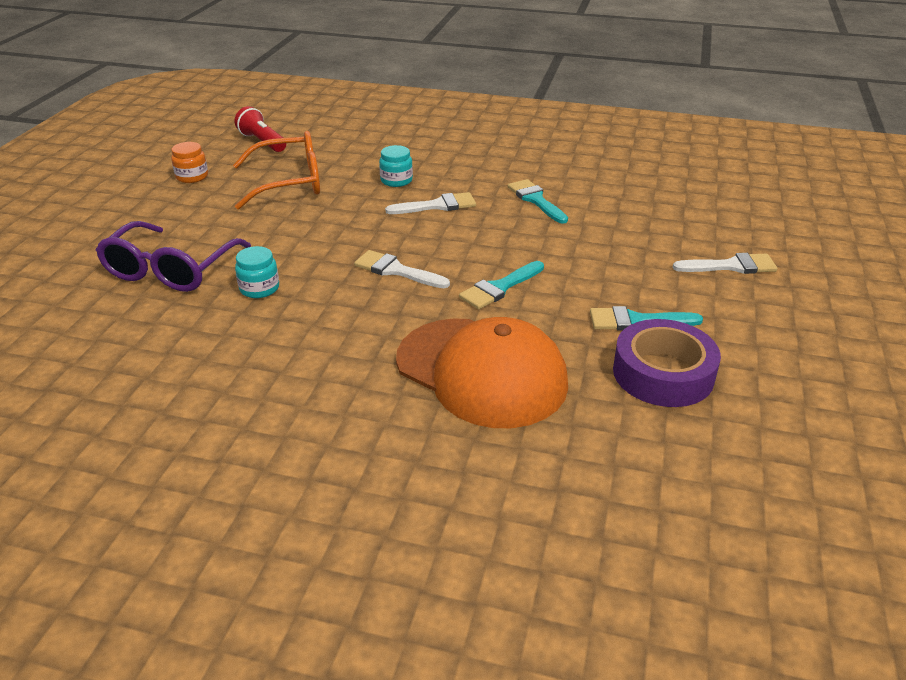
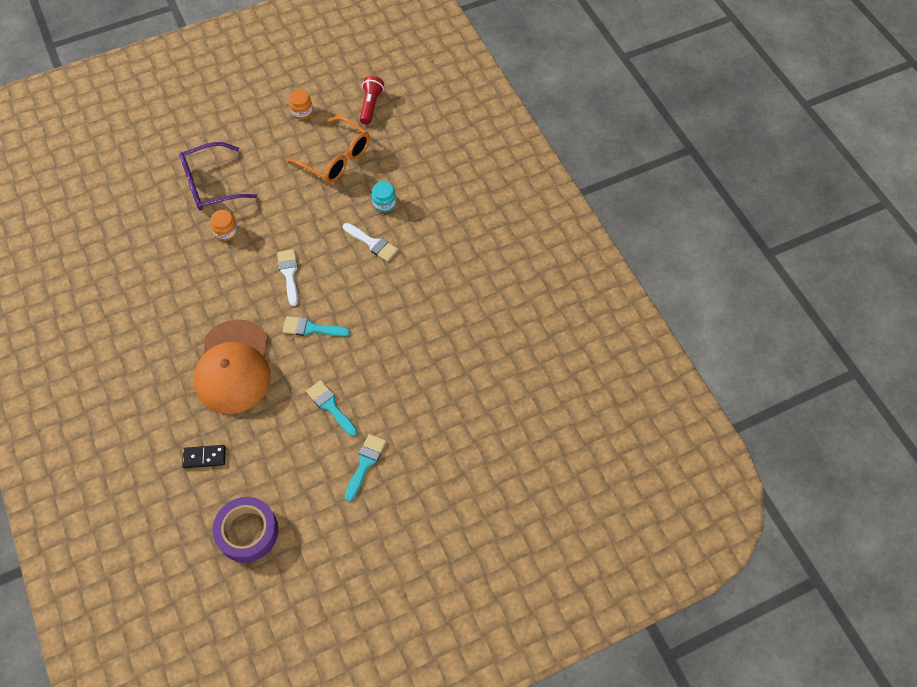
camera: 50 degrees right, 25 degrees up
turquoise jar [235,246,279,298] -> orange jar [211,210,238,241]
turquoise brush [508,179,568,224] -> turquoise brush moved to [345,434,386,501]
purple tape [613,319,721,407] -> purple tape moved to [212,497,278,563]
white brush [673,253,778,274] -> none
none -> black domino [182,445,226,468]

